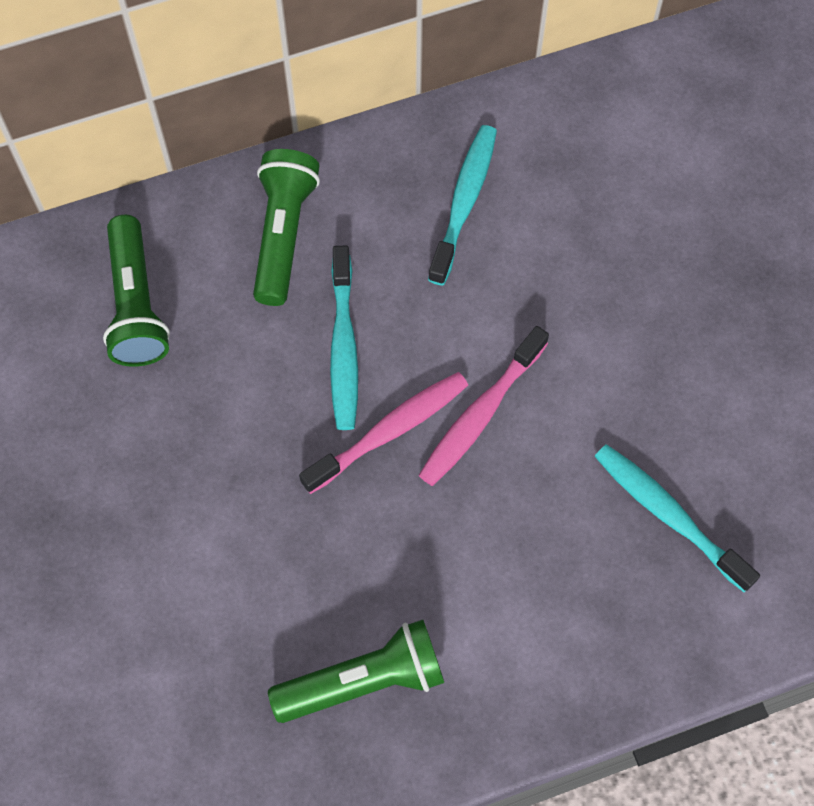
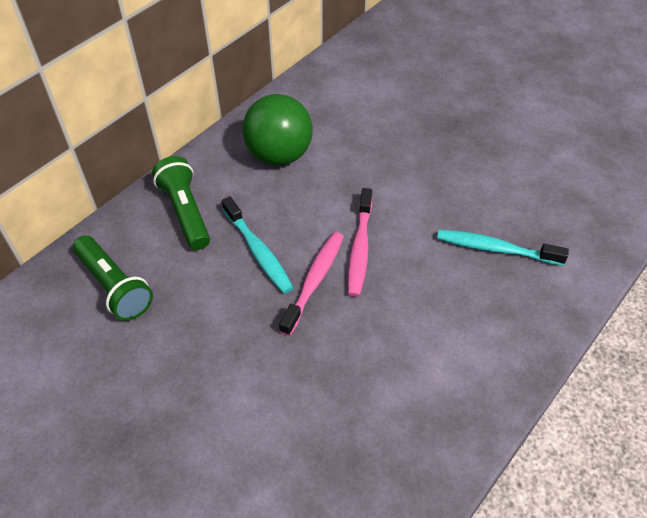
camera: 30 degrees left, 15 degrees down
green flashlight [268,620,444,723] -> none
turquoise toothbrush [428,125,497,285] -> green ball [242,94,313,165]

